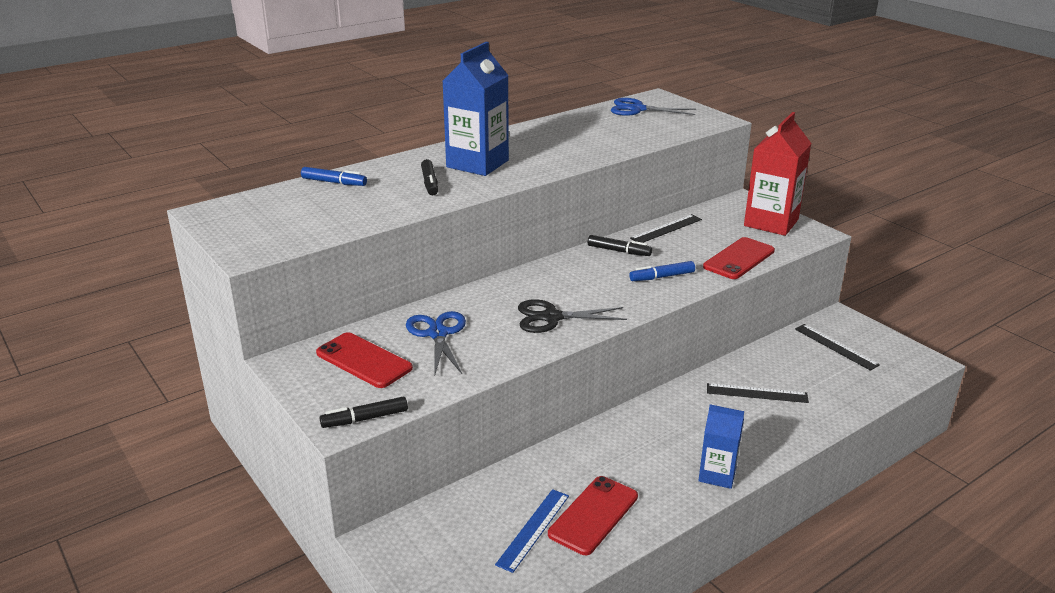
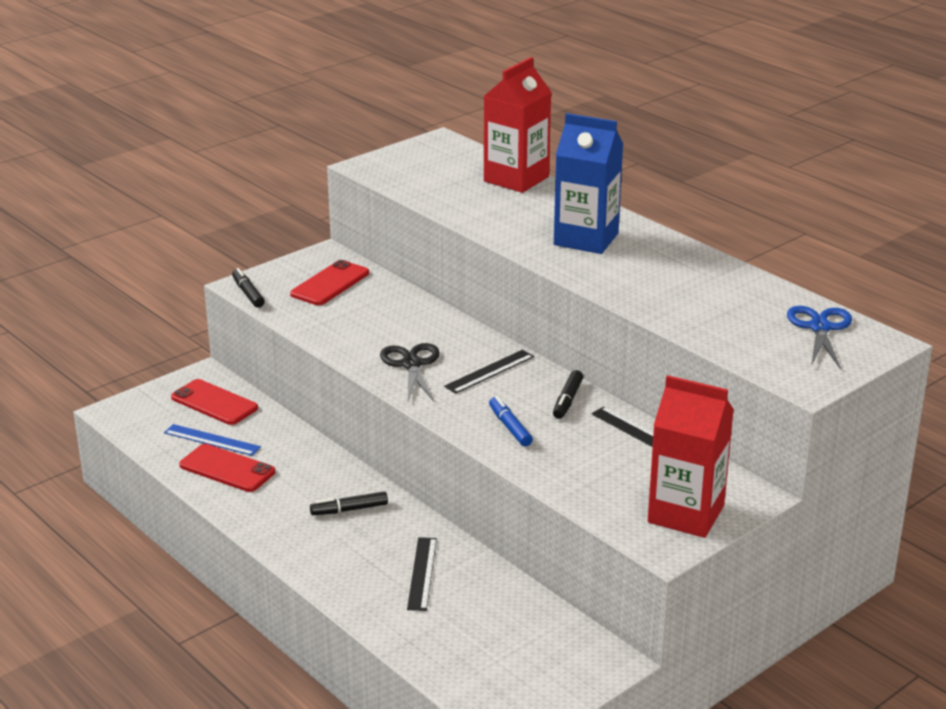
camera: 85 degrees right, 0 degrees up
blue marker [301,167,367,186] -> red carton [484,57,551,193]
blue scissors [406,311,466,374] -> none
black marker [421,159,438,195] -> black marker moved to [310,492,388,515]
blue carton [698,404,744,489] -> none
red phone [703,237,775,279] -> red phone moved to [171,379,258,425]
black ruler [795,324,880,371] -> black ruler moved to [444,350,534,394]

